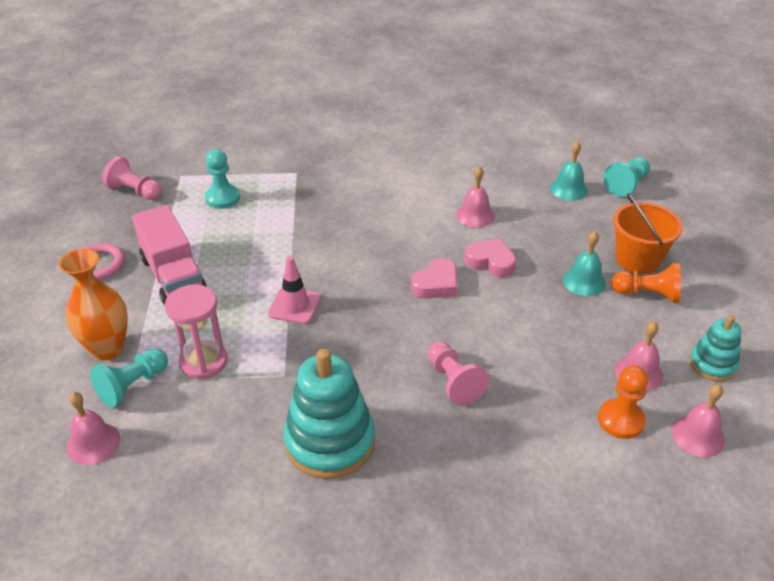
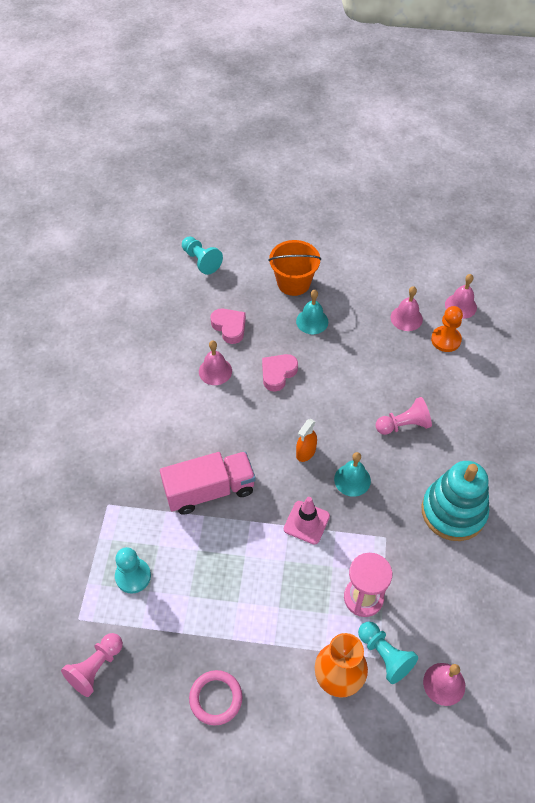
camera: 80 degrees left, 15 degrees up
pink truck [132,205,207,305] -> pink truck moved to [160,452,255,515]
pink heart [411,258,457,299] -> pink heart moved to [211,309,246,344]
turquoise bell [550,141,588,201] -> turquoise bell moved to [334,452,371,497]
orange pawn [611,263,681,303] -> none
turquoise stacking toy [689,315,741,382] -> none
none -> orange spray bottle [296,419,317,462]

